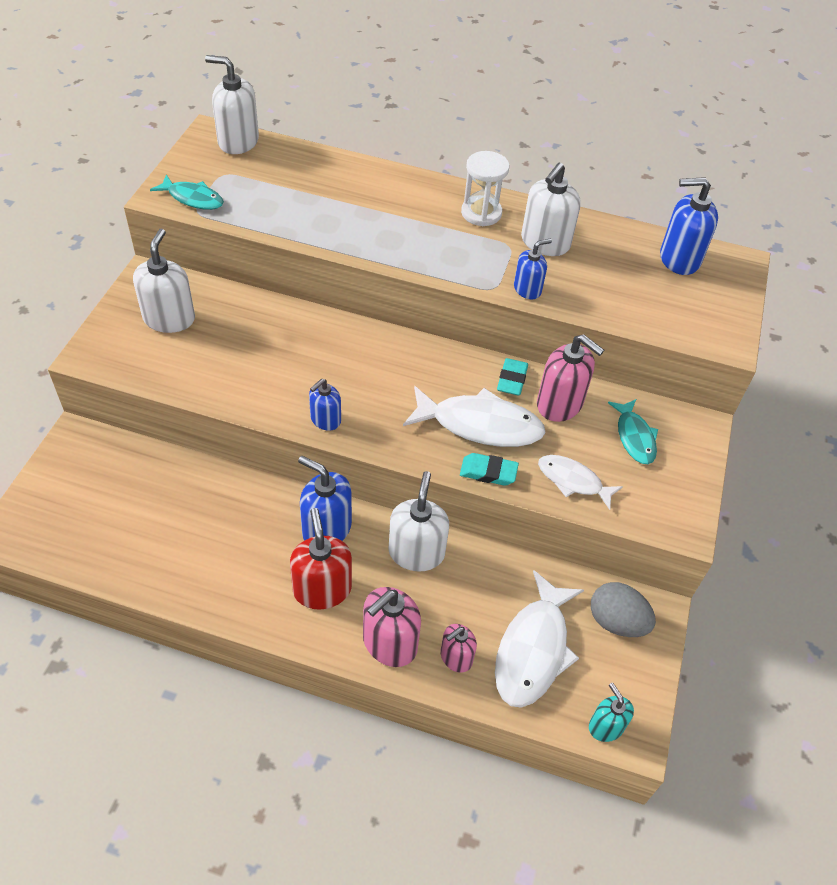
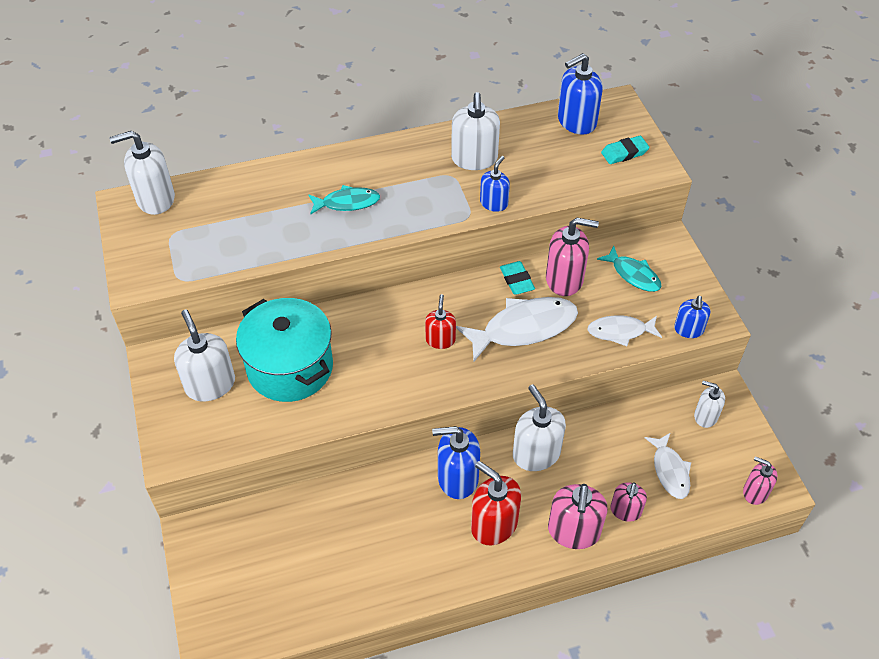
camera: 30 degrees left, 0 degrees up
turquoise fish [150,175,224,210] -> turquoise fish moved to [308,185,380,215]
blue soap dispenser [309,379,341,431] -> blue soap dispenser moved to [674,296,710,338]
turquoise eraser [460,453,519,486] -> turquoise eraser moved to [601,136,650,164]
white hourglass [461,151,509,226] -> none
white fish [495,570,584,708] -> white fish [644,433,691,499], size x0.59
turquoise soap dispenser [589,683,634,742] -> pink soap dispenser [743,456,778,505]
grey egg [591,582,656,637] -> white soap dispenser [694,381,725,428]
none -> turquoise pot [236,298,333,402]
none -> red soap dispenser [425,294,456,349]

